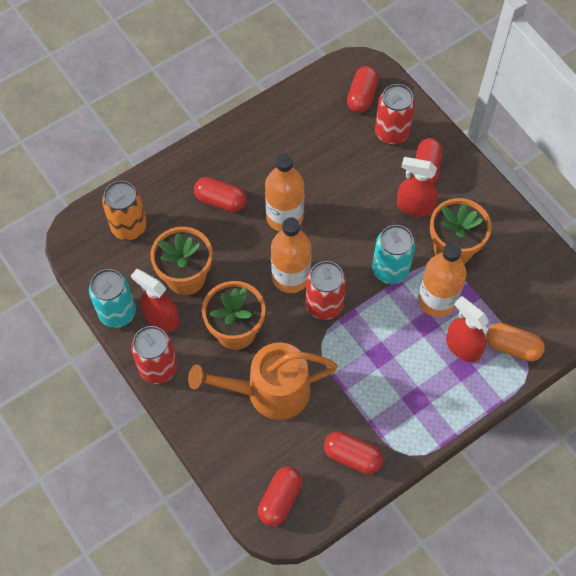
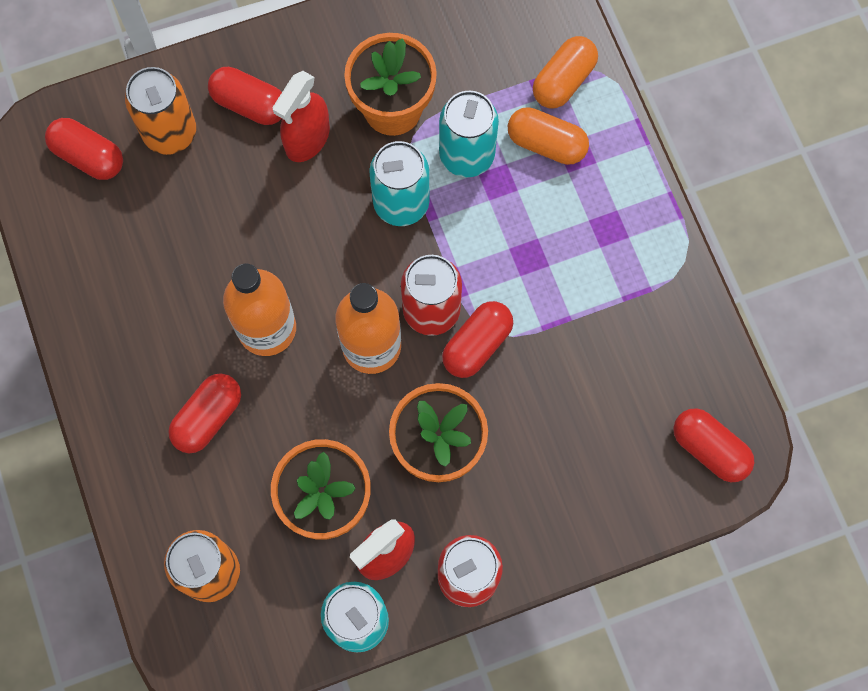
camera: 75 degrees left, 10 degrees up
orange watering can [188,342,338,420] -> none
red capsule [324,432,383,474] -> red capsule moved to [442,301,513,378]
red can [375,84,415,145] -> orange can [125,67,196,155]
orange bottle [418,242,466,317] -> turquoise can [439,91,499,177]
red spray bottle [446,296,489,362] -> orange capsule [508,107,589,165]

